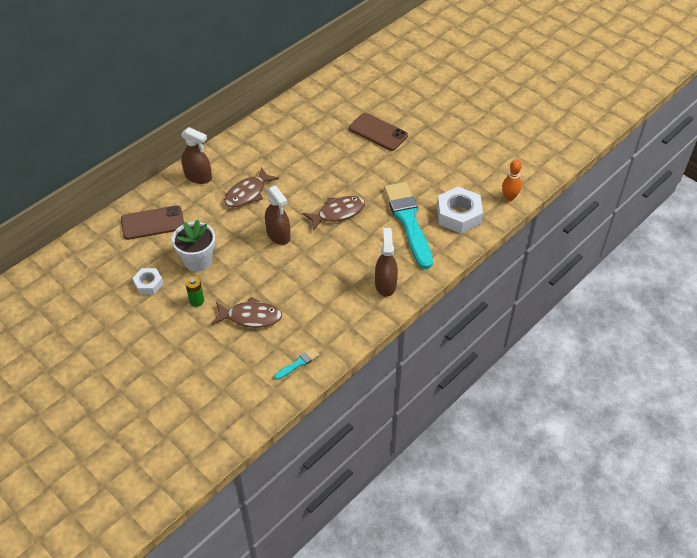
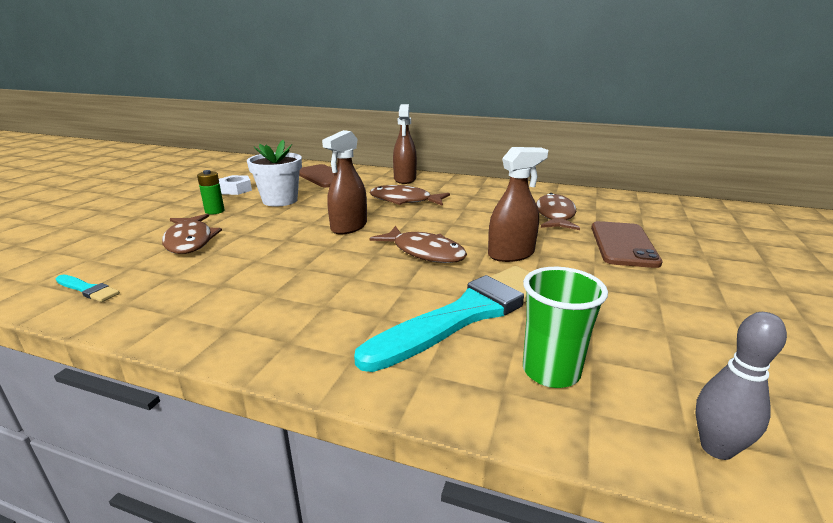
camera: 65 degrees right, 25 degrees down
brown spray bottle [375,228,398,297] -> brown spray bottle moved to [488,147,548,262]
white nut [437,187,483,233] -> green cup [523,267,608,388]
orange bowling pin [502,159,522,201] -> grey bowling pin [696,312,787,460]
none -> brown fish [536,193,580,230]

